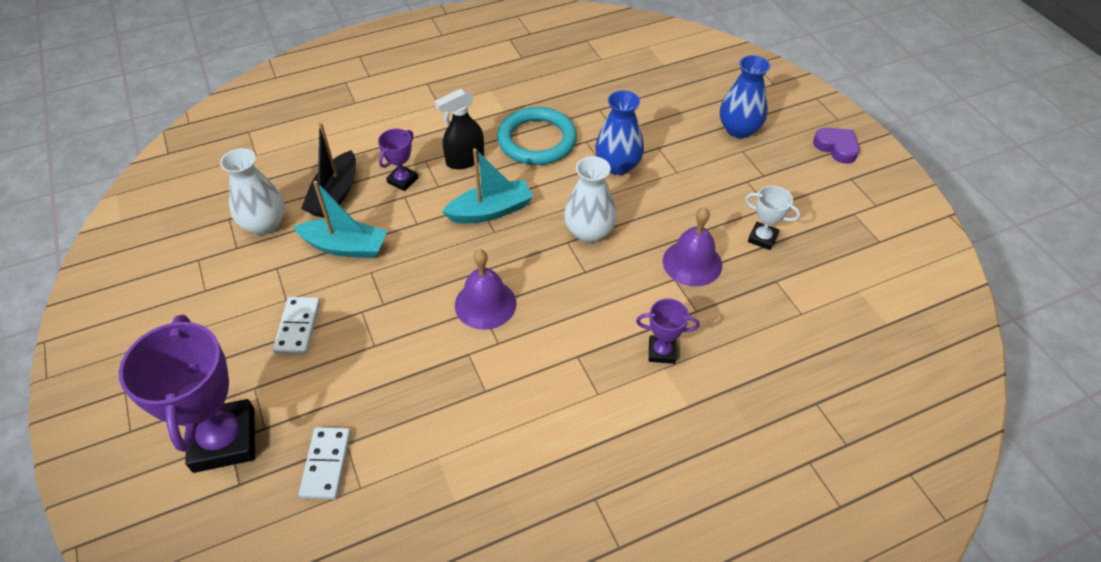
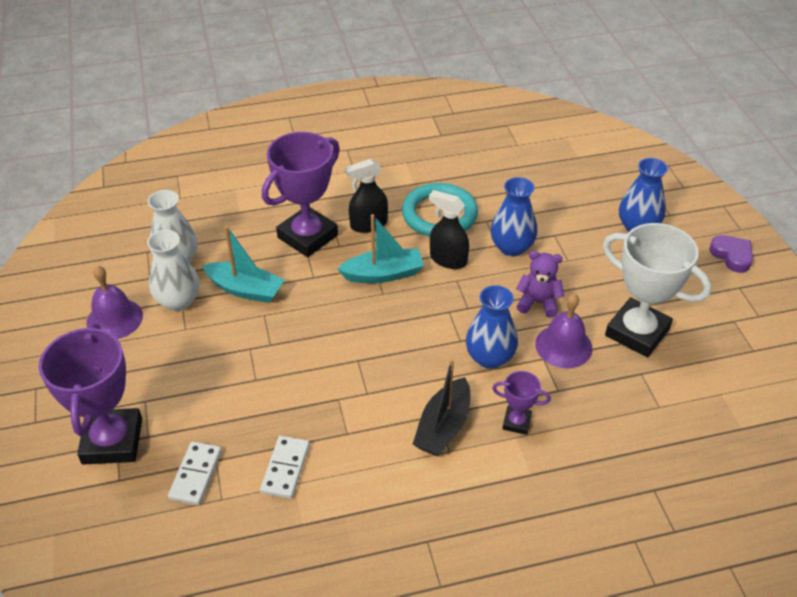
camera: 10 degrees right, 5 degrees down
white domino [273,297,320,355] -> white domino moved to [260,436,310,499]
black boat [301,122,356,218] -> black boat moved to [413,359,470,456]
purple trophy [378,129,418,191] -> purple trophy [262,132,340,257], size x2.09
purple bell [455,250,516,330] -> purple bell moved to [86,266,143,339]
white vase [564,156,617,243] -> white vase moved to [147,230,199,311]
white trophy [745,186,800,250] -> white trophy [603,223,711,357], size x2.09
none -> black spray bottle [429,190,469,269]
none -> blue vase [466,285,518,369]
none -> purple teddy bear [516,251,564,318]

